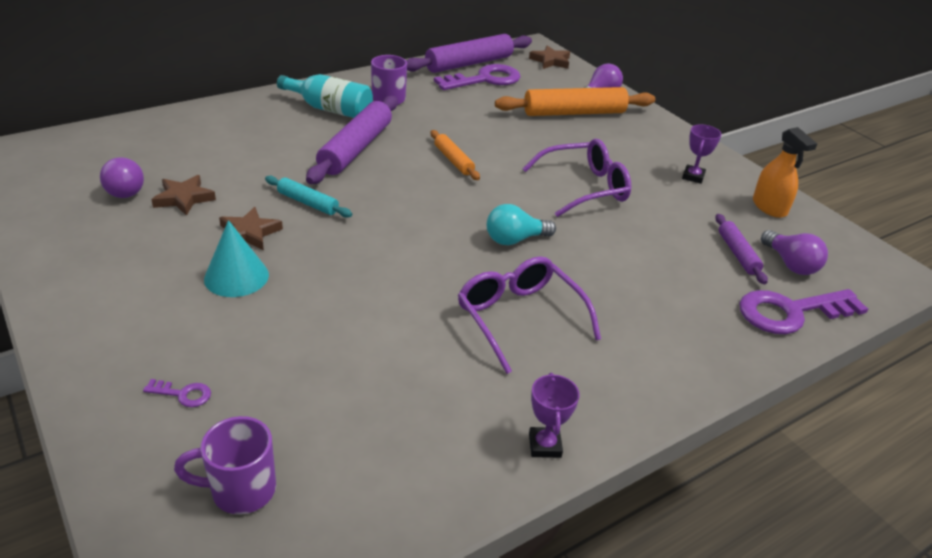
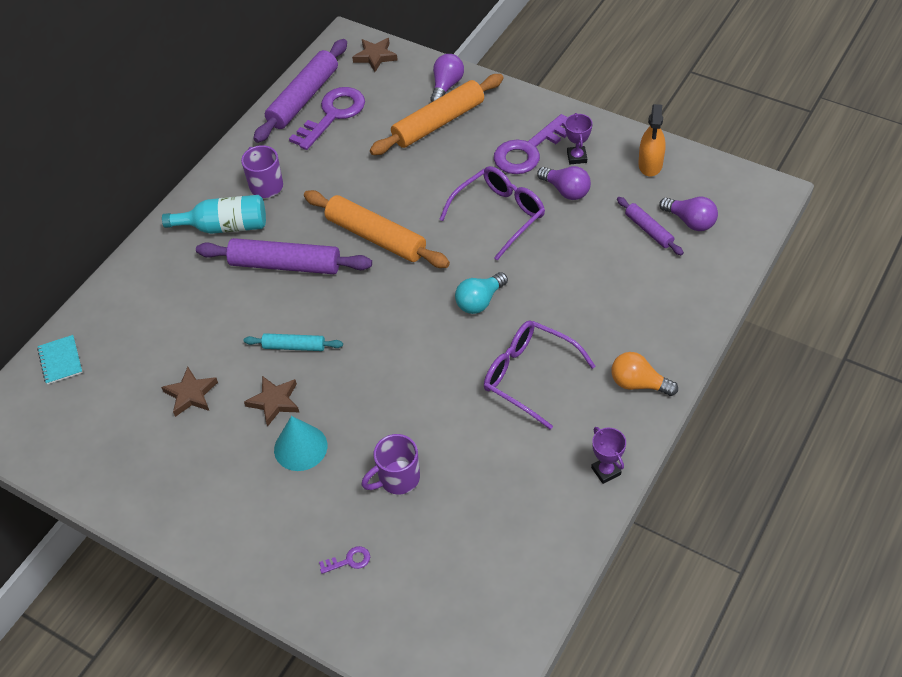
camera: 20 degrees left, 15 degrees up
purple light bulb [100,157,144,198] -> purple light bulb moved to [537,166,591,200]
purple mug [174,416,276,514] -> purple mug moved to [362,434,420,495]
purple rolling pin [306,96,398,184] -> purple rolling pin turned 75 degrees counterclockwise [196,238,372,274]
orange rolling pin [431,130,480,180] -> orange rolling pin [304,190,450,268], size x1.88
purple key [739,289,868,334] -> purple key moved to [494,114,568,174]
orange spray bottle [753,127,817,218] -> orange spray bottle turned 60 degrees clockwise [638,104,666,177]
none -> turquoise notebook [37,335,83,384]
none -> orange light bulb [612,352,678,396]

